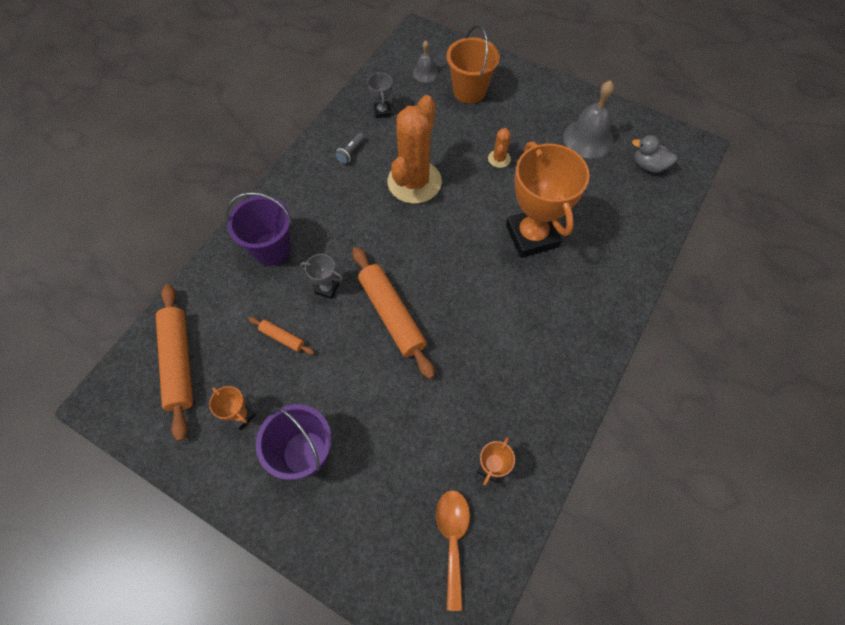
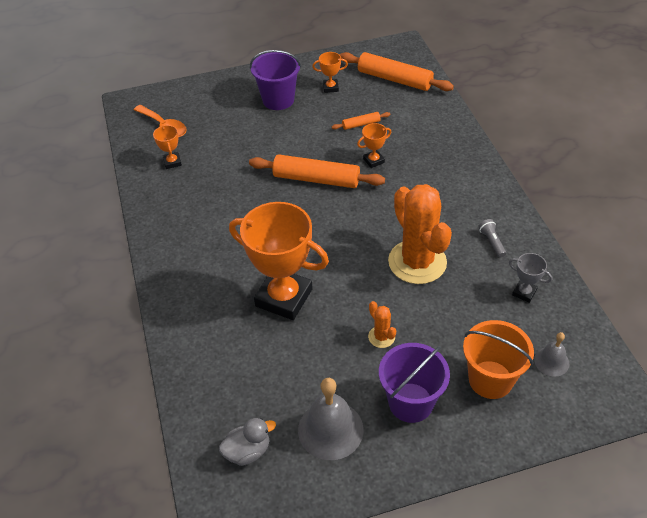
camera: 135 degrees right, 15 degrees down
purple bucket [226,192,292,266] -> purple bucket moved to [379,343,450,423]
grey trophy [300,254,343,299] -> orange trophy [357,123,391,168]

